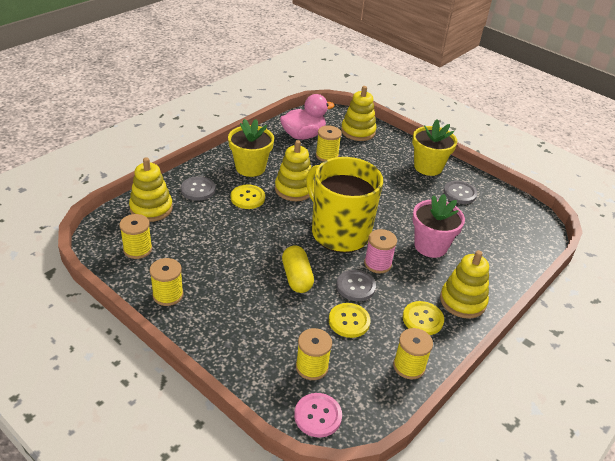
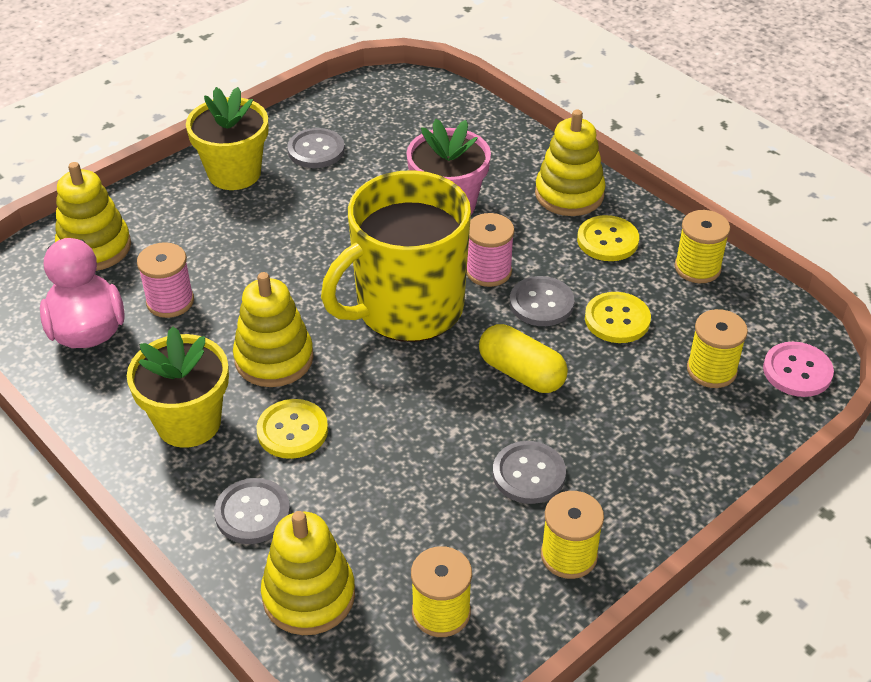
camera: 80 degrees left, 5 degrees up
yellow capsule [282,246,314,293] -> yellow capsule turned 45 degrees clockwise [479,324,568,393]
yellow spool [316,125,342,162] -> pink spool [137,242,194,318]
none -> grey button [493,441,566,504]

